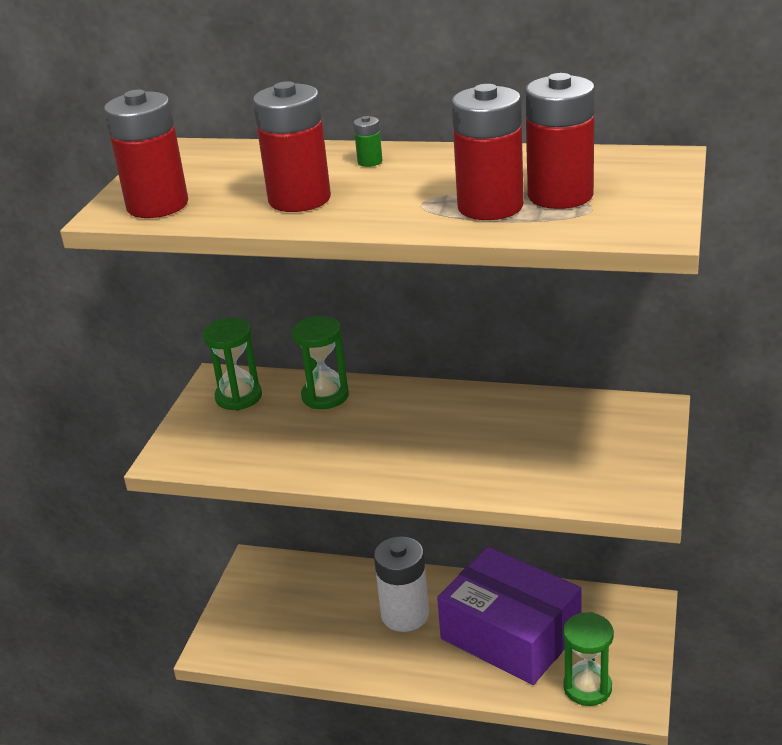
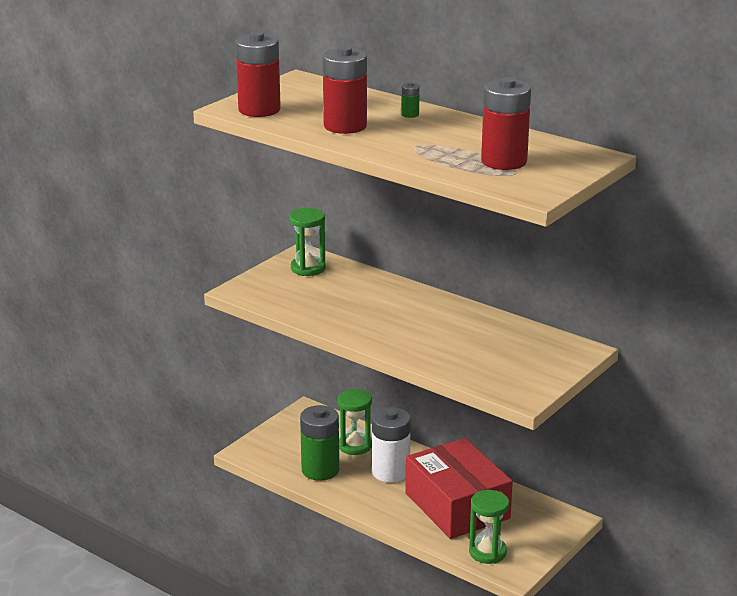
camera: 20 degrees right, 5 degrees down
green hourglass [292,316,349,409] -> green hourglass moved to [338,389,372,455]
purple box [437,547,582,685] -> red box [405,438,513,539]
red battery [451,84,524,220] -> none
none -> green battery [300,405,339,481]

